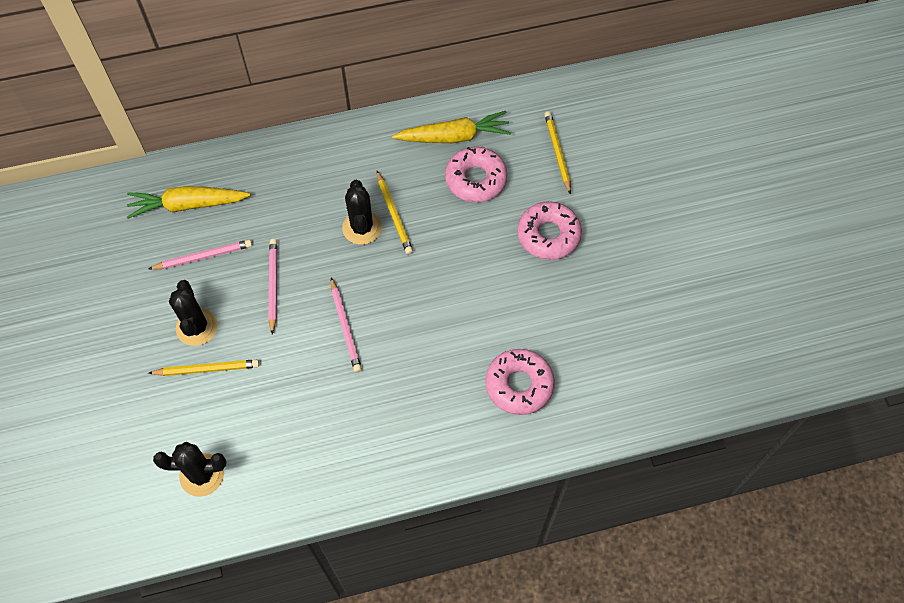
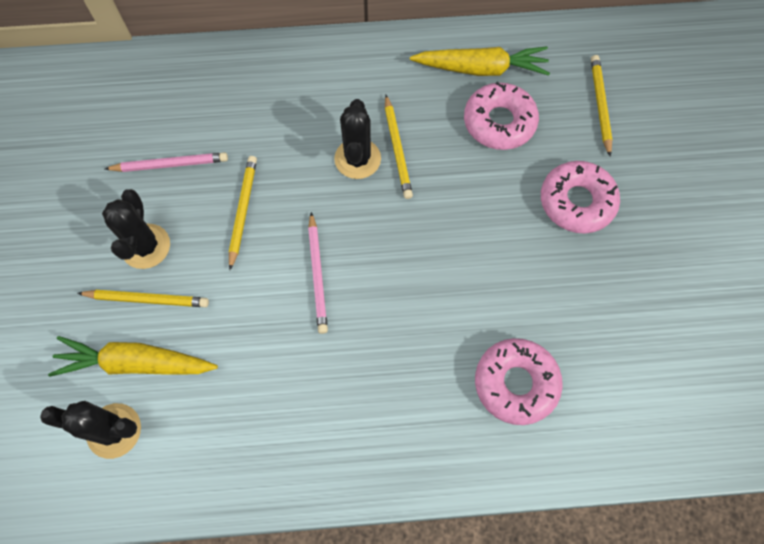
camera: 10 degrees right, 5 degrees up
yellow carrot [127,186,250,219] -> yellow carrot moved to [48,336,218,377]
pink pencil [268,239,277,335] -> yellow pencil [229,156,257,270]

